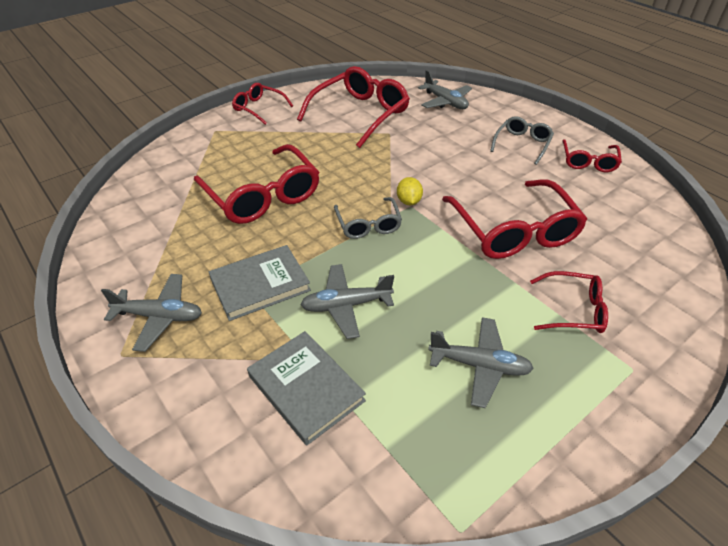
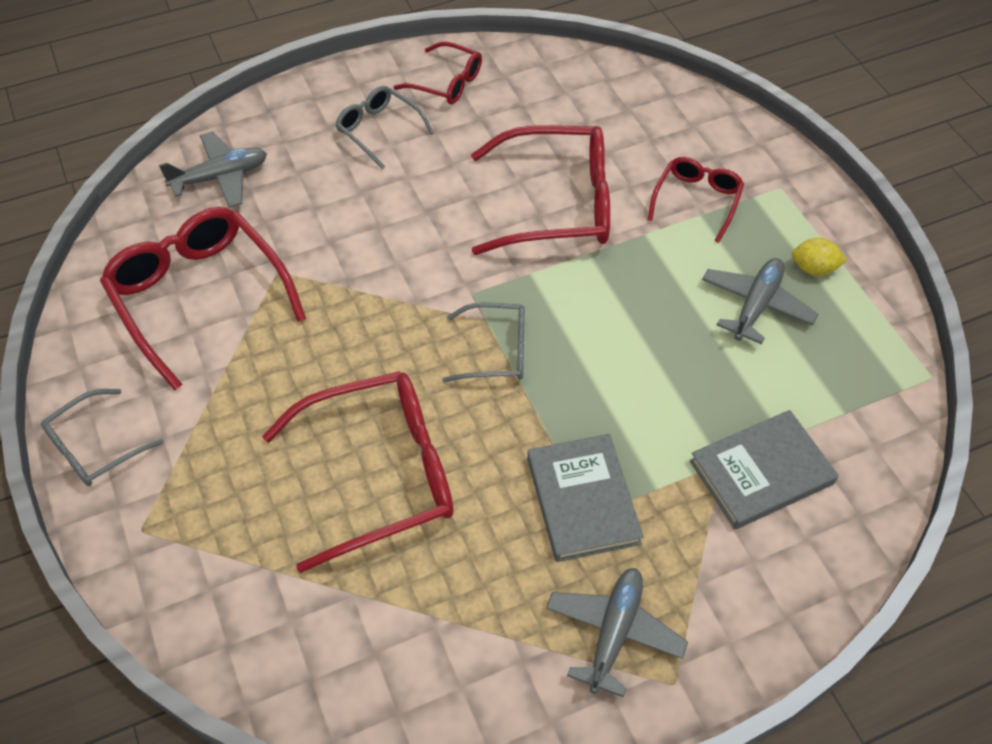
camera: 75 degrees left, 10 degrees up
red glasses [232,83,293,125] -> grey glasses [41,389,164,486]
grey plane [300,264,394,339] -> none
yellow lemon [397,177,423,205] -> yellow lemon moved to [792,238,847,276]

